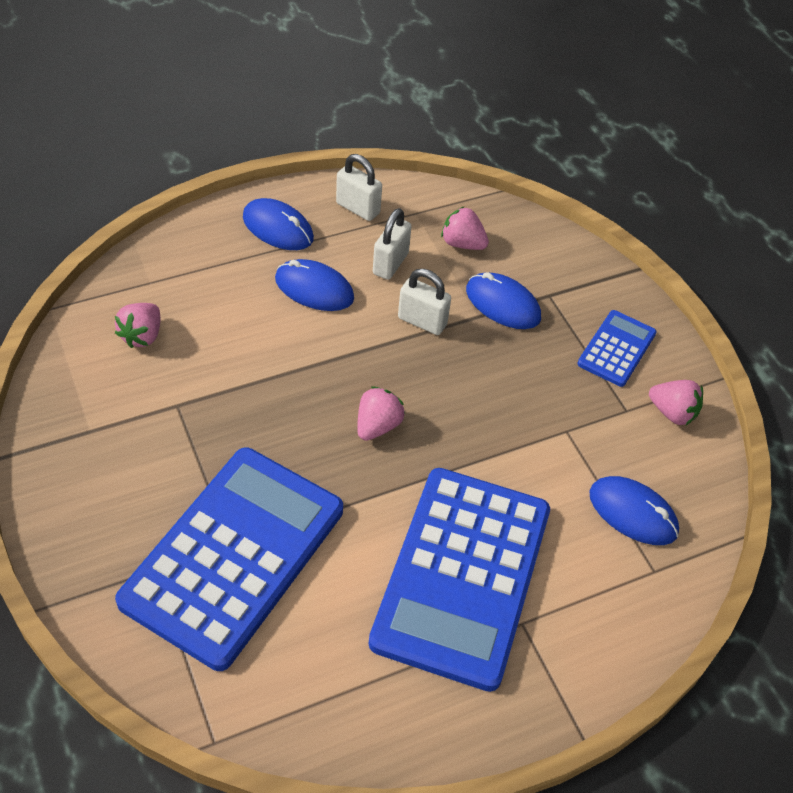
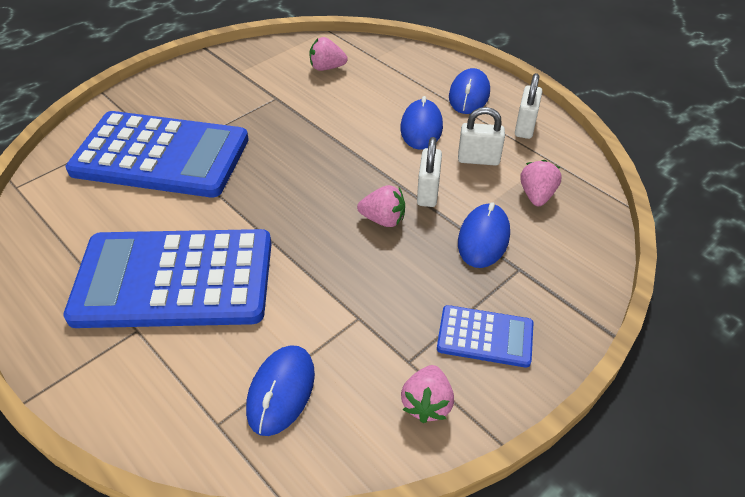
camera: 75 degrees right, 5 degrees down
pink strawberry [357,386,405,441] -> pink strawberry moved to [357,185,405,227]

